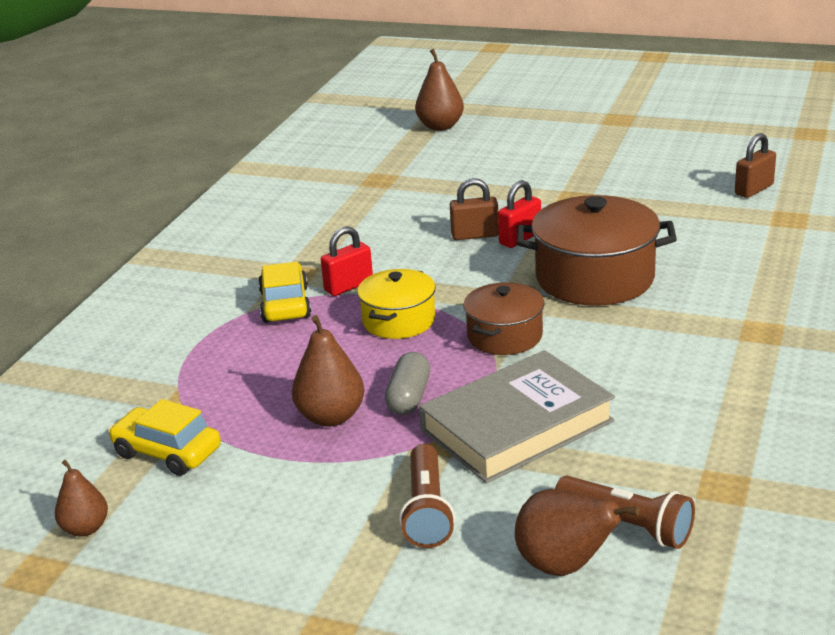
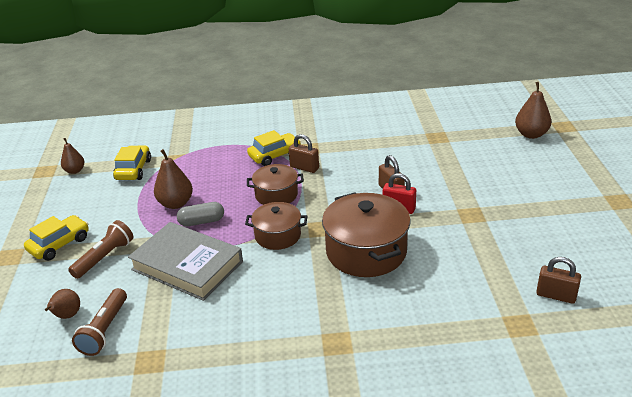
camera: 65 degrees right, 5 degrees up
red padlock [321,226,373,296] -> brown padlock [289,134,319,173]
yellow pot [357,269,436,339] -> brown pot [247,164,304,205]
brown flashlight [399,444,455,548] -> brown flashlight turned 150 degrees clockwise [68,220,133,279]
brown pear [515,489,640,576] -> brown pear [45,289,80,319], size x0.65
none -> yellow car [24,215,89,261]

